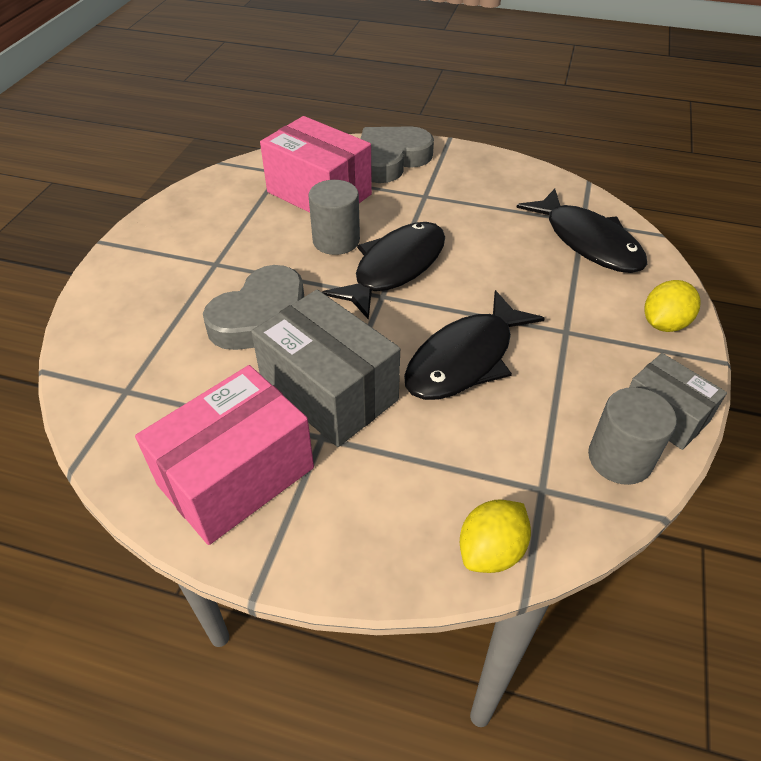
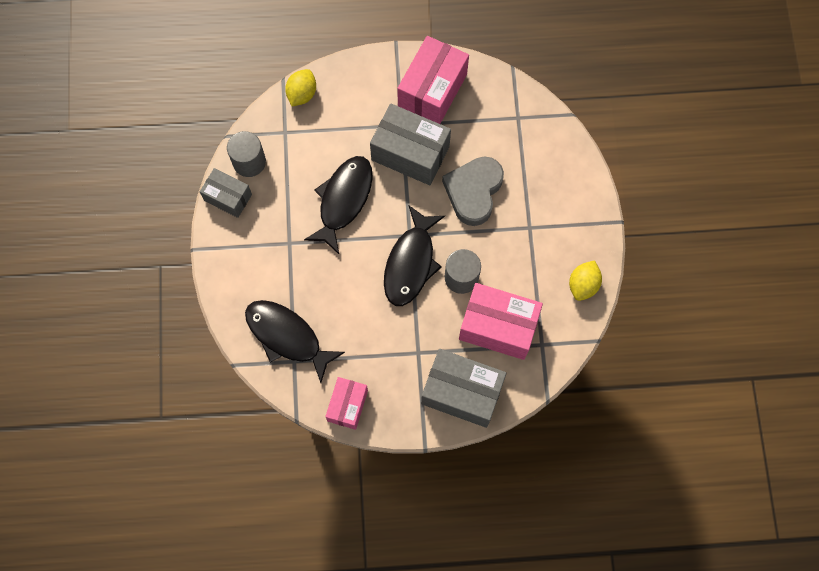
camera: 160 degrees right, 25 degrees up
grey heart [361,126,434,183] -> grey box [421,349,507,428]
yellow lemon [644,280,701,332] -> yellow lemon moved to [569,260,602,301]
none -> pink box [325,377,368,430]

